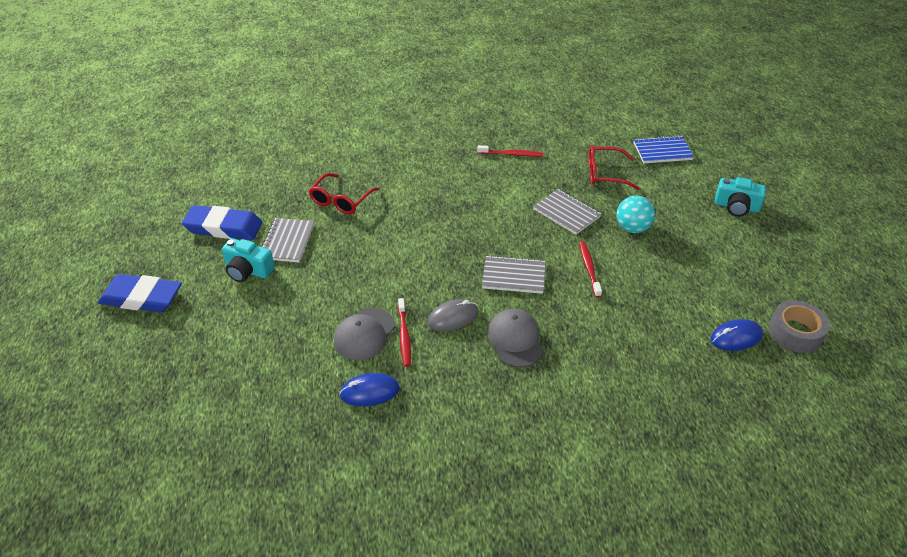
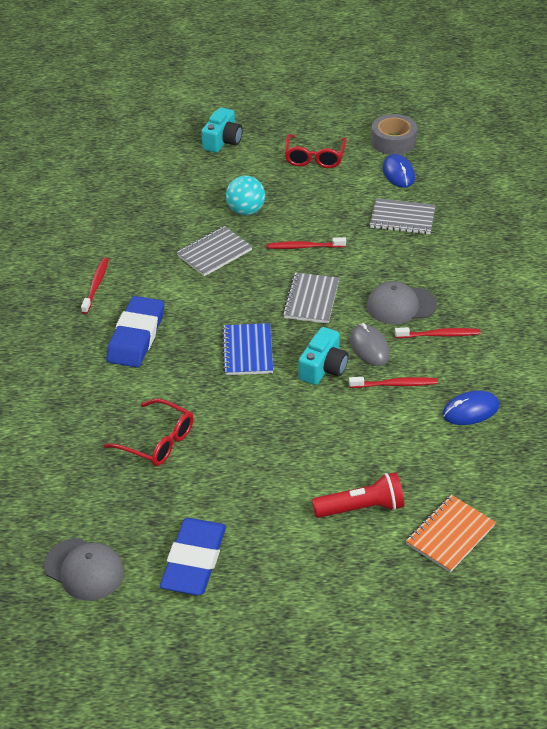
camera: 85 degrees left, 0 degrees up
blue eraser [98,274,182,312] -> blue eraser moved to [106,296,164,368]
turquoise camera [222,238,275,282] -> turquoise camera moved to [299,327,349,385]
grey notebook [262,218,314,263] -> grey notebook moved to [370,198,436,234]
grey cap [334,308,395,360] -> grey cap moved to [44,538,124,601]
blue mouse [339,373,400,406] -> blue mouse turned 75 degrees clockwise [442,390,499,425]
red glasses [589,146,639,190] -> red glasses moved to [285,134,347,168]
blue notebook [633,135,694,163] -> blue notebook moved to [222,323,273,375]
none -> red flashlight [312,472,404,518]
none -> red toothbrush [395,327,481,338]
none -> orange notebook [406,495,496,572]

